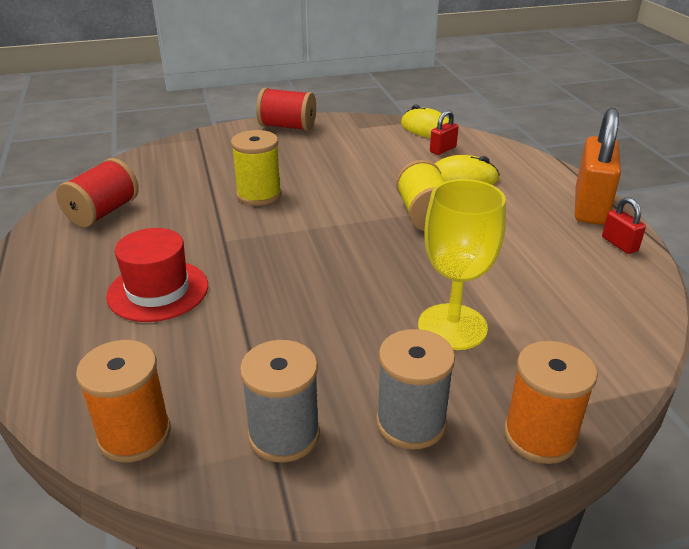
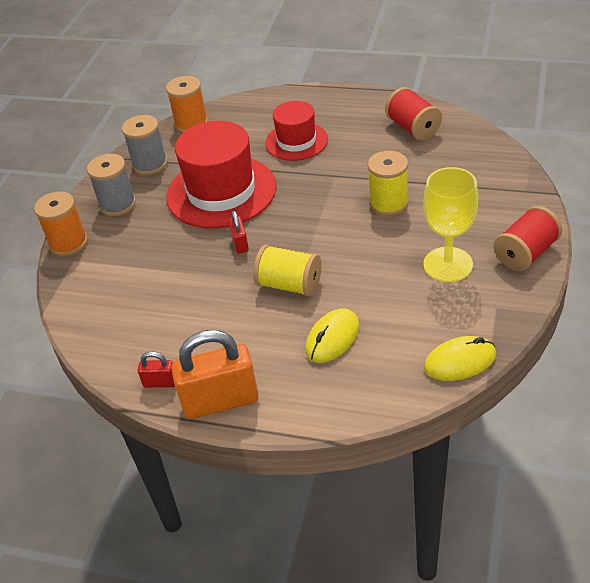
camera: 125 degrees right, 10 degrees up
yellow goblet [418,179,506,350] -> yellow goblet moved to [423,167,478,282]
red padlock [430,110,459,155] -> red padlock moved to [228,211,249,254]
orange padlock [575,108,621,225] -> orange padlock turned 60 degrees counterclockwise [171,330,259,419]
none -> red hat [166,121,277,228]

